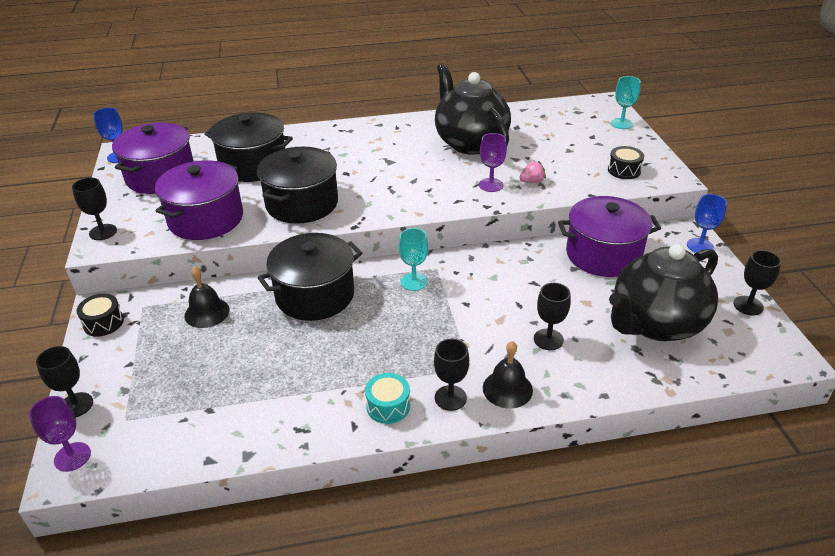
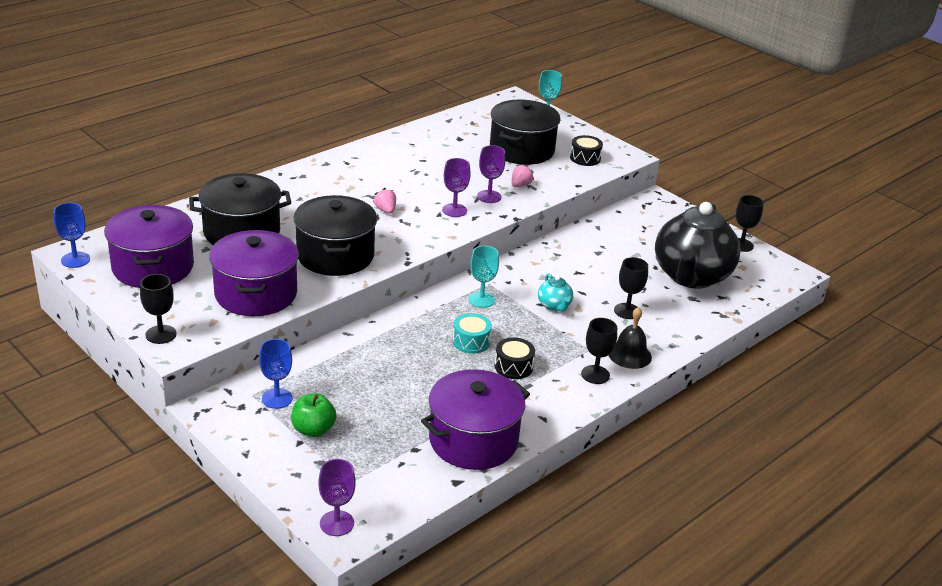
camera: 35 degrees left, 5 degrees down
black goblet [36,346,93,418] -> none
black drum [76,294,124,337] -> black drum moved to [495,337,535,379]
black bell [184,266,230,328] -> none
black pot [258,233,362,321] -> black pot moved to [490,99,561,165]
turquoise drum [365,373,410,424] -> turquoise drum moved to [453,313,492,354]
black teapot [435,63,511,155] -> none
purple pot [558,196,661,277] -> purple pot moved to [421,369,530,470]
blue goblet [687,194,727,253] -> blue goblet moved to [259,339,293,409]
none -> green apple [291,393,336,437]
none -> pink strawberry [373,188,396,214]
none -> purple goblet [442,158,471,217]
none -> turquoise teapot [538,273,573,312]

